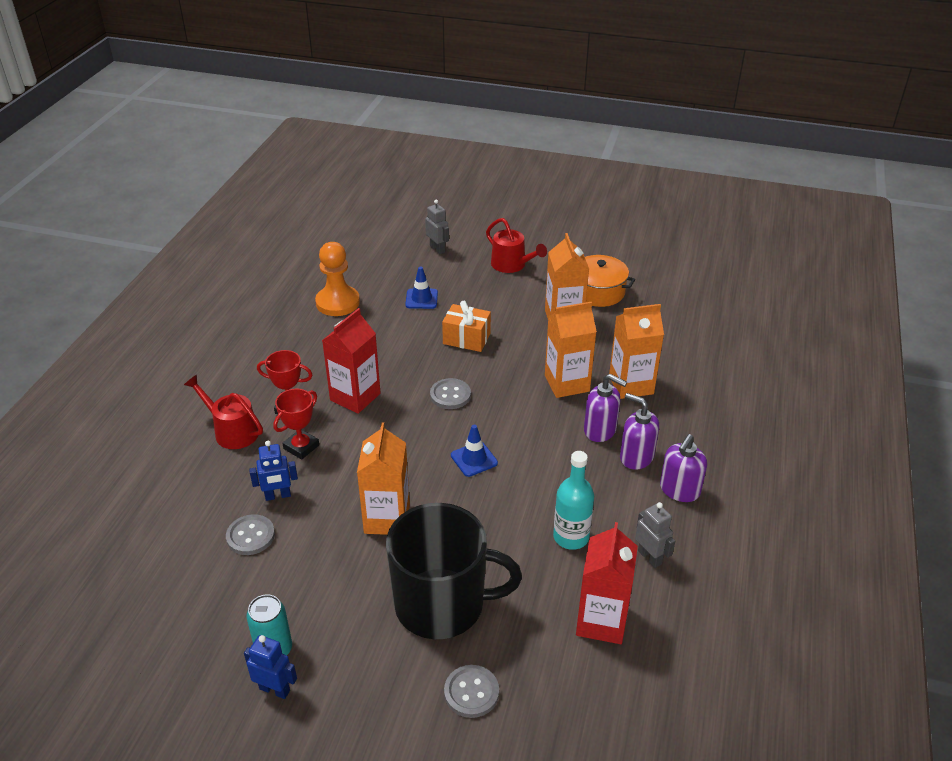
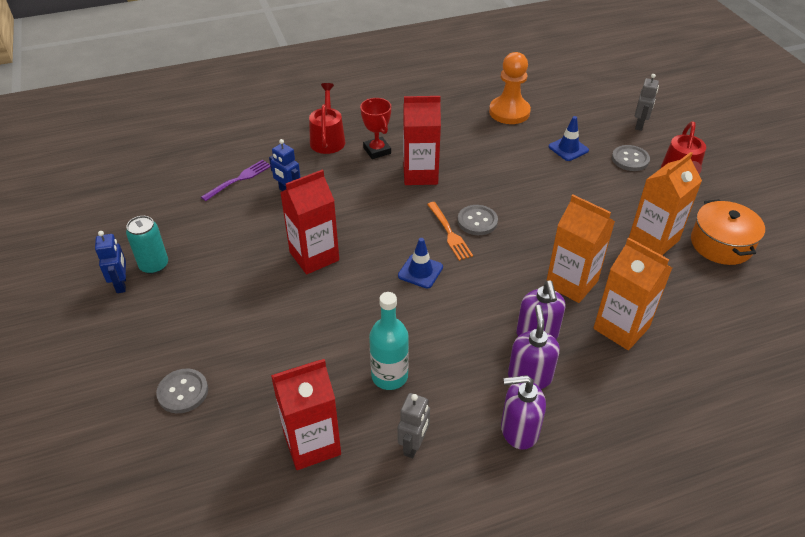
camera: 55 degrees right, 5 degrees up
grey button [226,514,275,555] -> grey button moved to [612,145,650,171]
red trophy [273,389,319,460] -> none
orange carton [357,423,410,535] -> red carton [280,169,339,275]
black mug [386,503,522,639] -> none
orange gift [442,301,491,352] -> none
none -> purple fork [201,160,270,201]
none -> orange fork [427,202,473,261]

